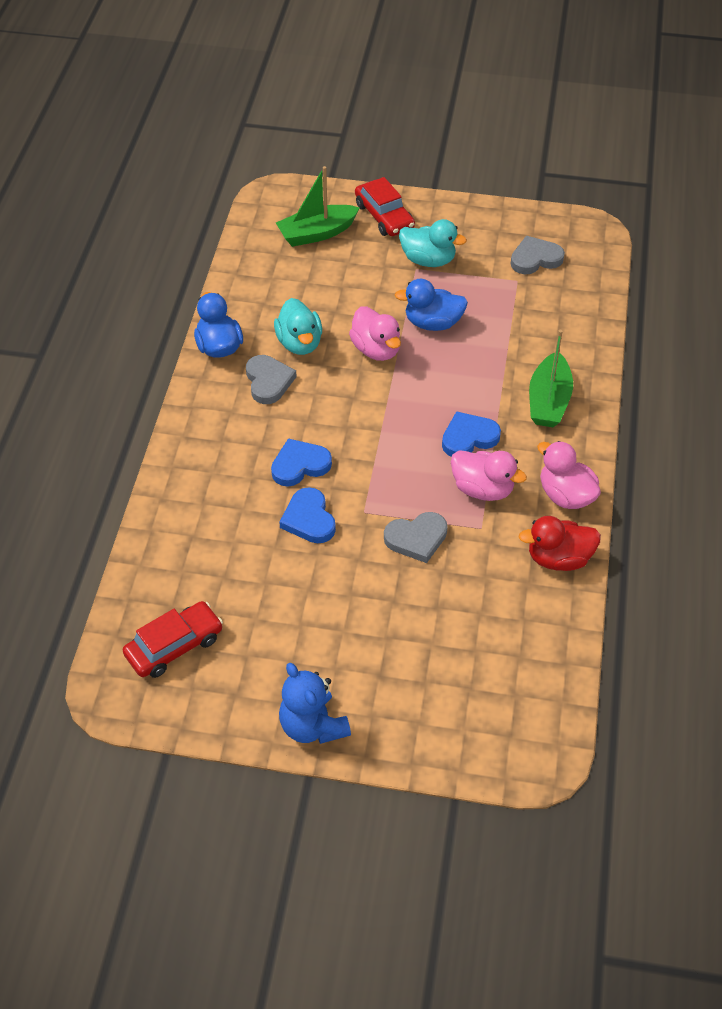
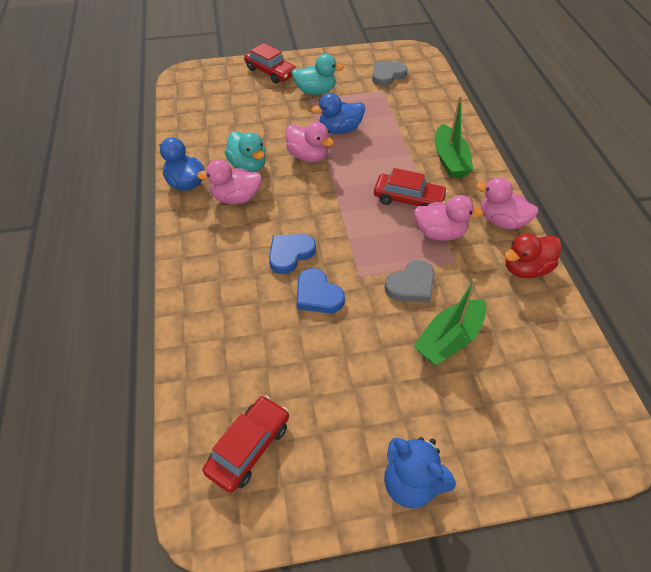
camera: 20 degrees left, 0 degrees up
grey heart [246,355,297,404] -> pink duck [197,159,262,204]
green boat [276,166,360,247] -> green boat moved to [413,278,486,365]
blue heart [442,411,501,457] -> red car [374,168,448,206]

